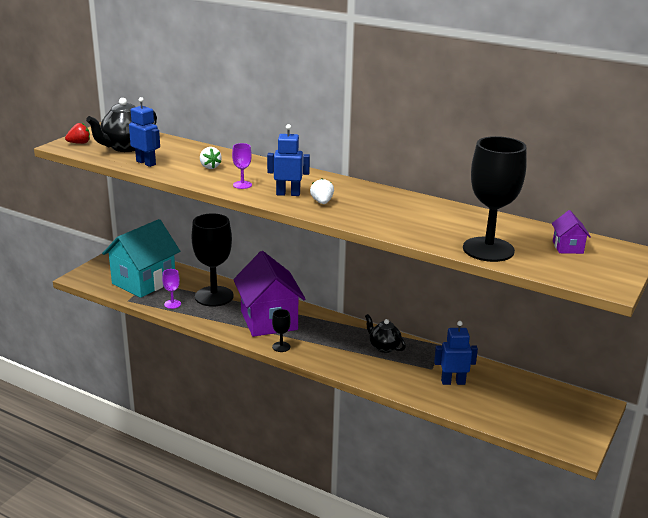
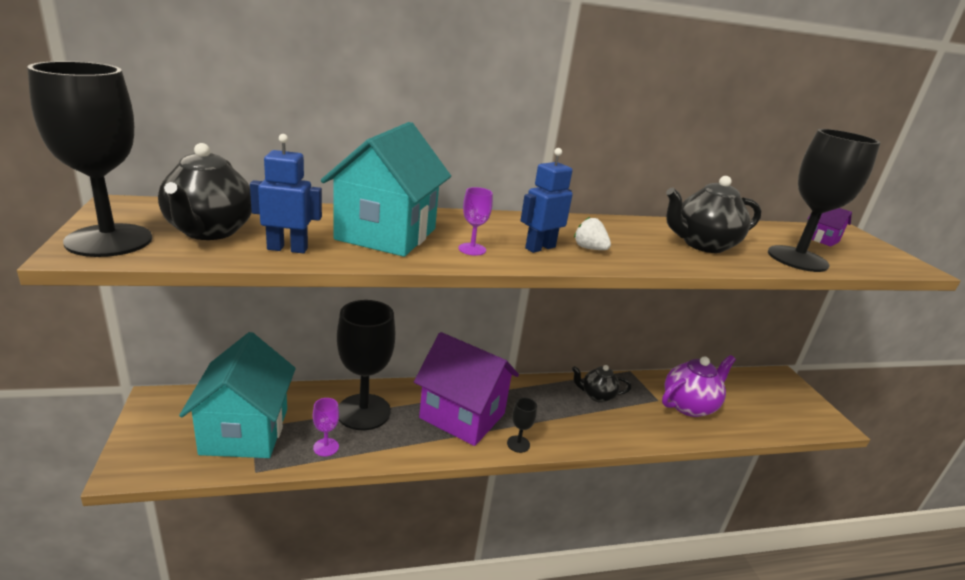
camera: 45 degrees left, 0 degrees up
red strawberry [65,123,90,144] -> black goblet [27,61,152,257]
white strawberry [200,147,222,169] -> turquoise house [321,122,451,257]
blue robot [434,321,478,385] -> purple teapot [662,355,736,417]
none -> black teapot [666,176,761,253]

